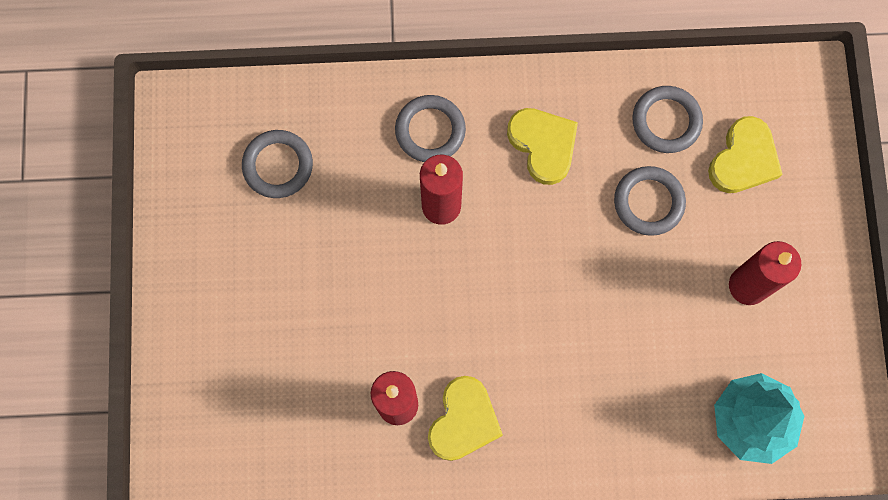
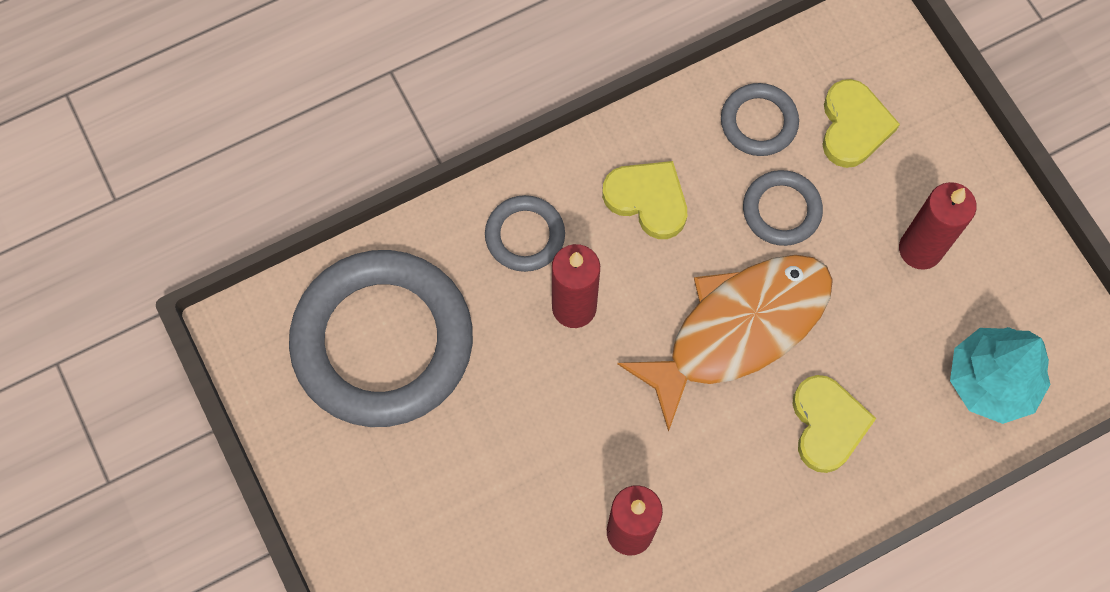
camera: 25 degrees left, 5 degrees down
grey ring [242,130,313,198] -> grey ring [289,250,473,427], size x2.22
yellow heart [428,376,503,461] -> yellow heart moved to [793,375,876,473]
none -> orange fish [617,255,833,432]

